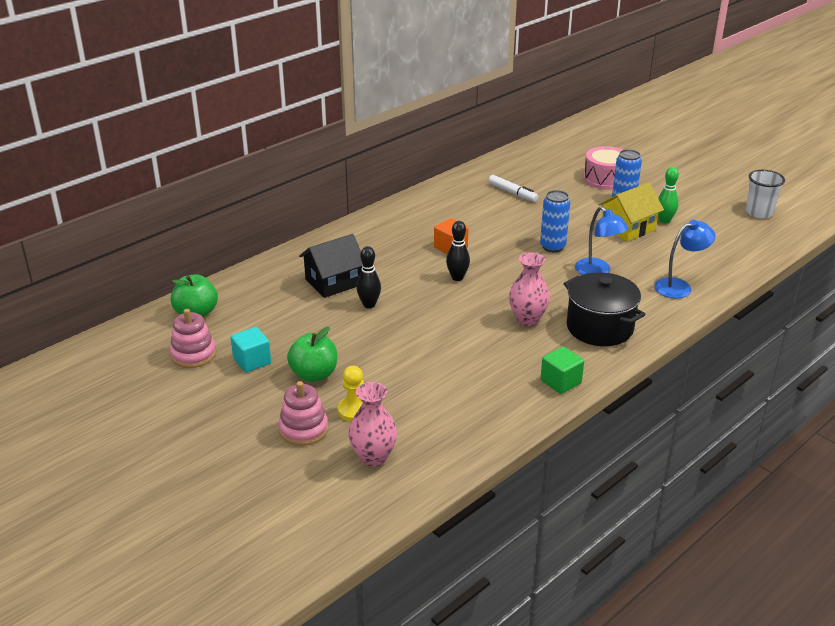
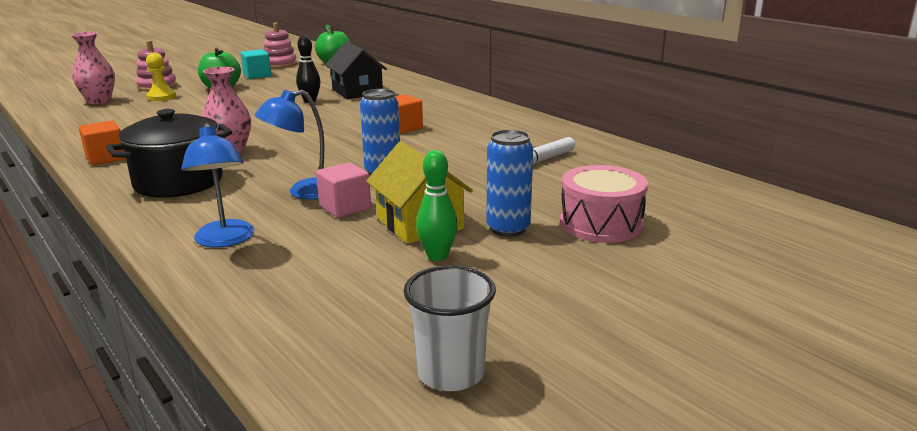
camera: 95 degrees right, 10 degrees down
black bowling pin [446,221,470,281] -> none
green cube [541,347,584,394] -> orange cube [79,121,126,165]
none -> pink cube [316,162,371,218]

